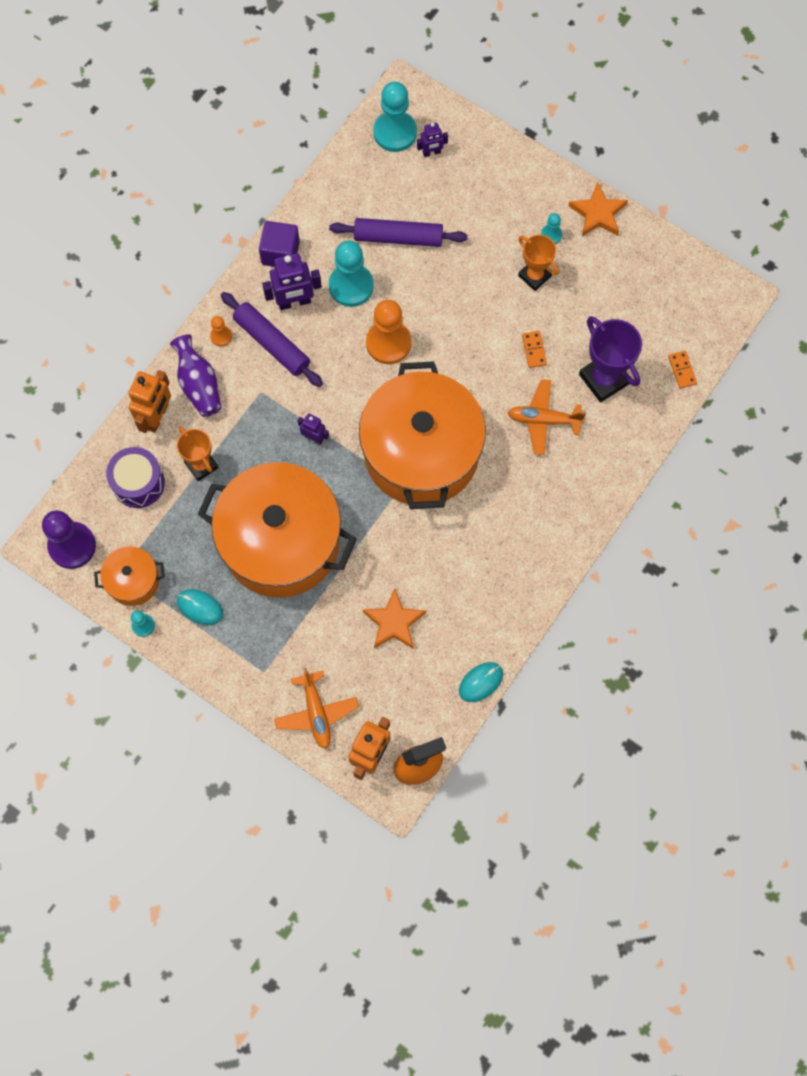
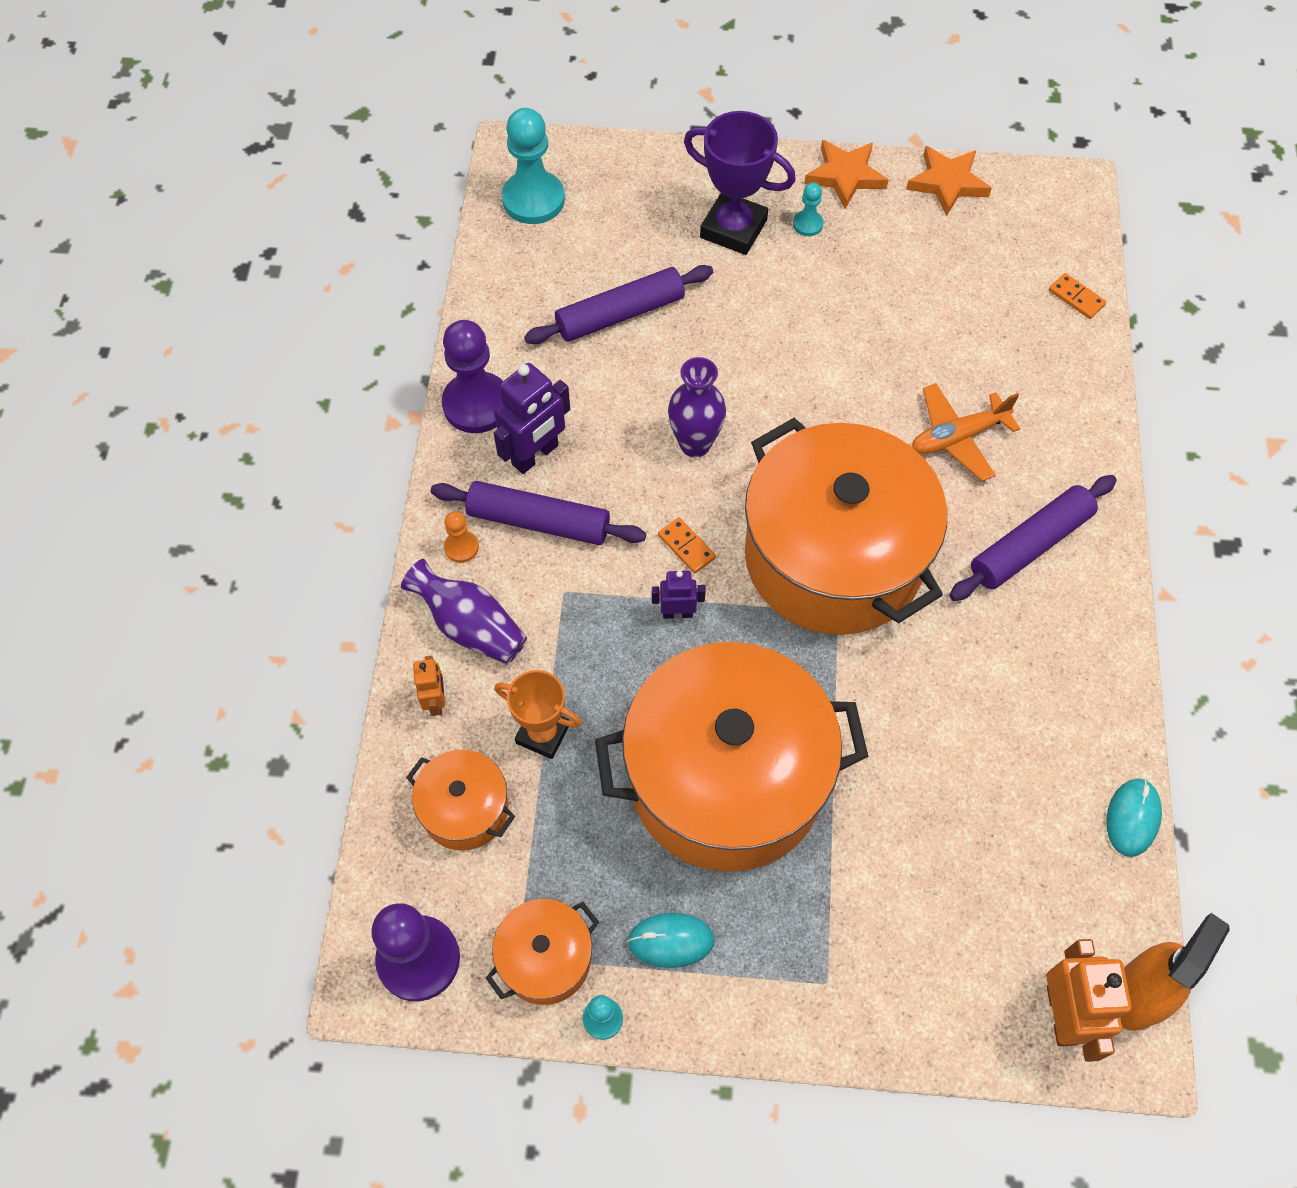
camera: 30 degrees left, 10 degrees down
purple drum [106,447,165,508] -> orange pot [406,750,515,851]
orange robot [128,370,171,433] -> orange robot [413,656,445,716], size x0.57
purple cube [259,221,300,267] -> purple pawn [442,320,503,433]
orange plane [274,668,359,749] -> none
turquoise pawn [329,241,374,307] -> none
orange star [363,588,426,649] -> orange star moved to [906,146,992,216]
orange pawn [366,300,411,364] -> purple vase [668,357,726,458]
purple robot [417,123,448,157] -> none
orange trophy [518,235,559,291] -> none
orange domino [522,331,547,368] -> orange domino moved to [658,517,716,573]
purple trophy [579,316,642,402] -> purple trophy moved to [684,111,796,255]
none -> purple rolling pin [949,475,1117,601]

